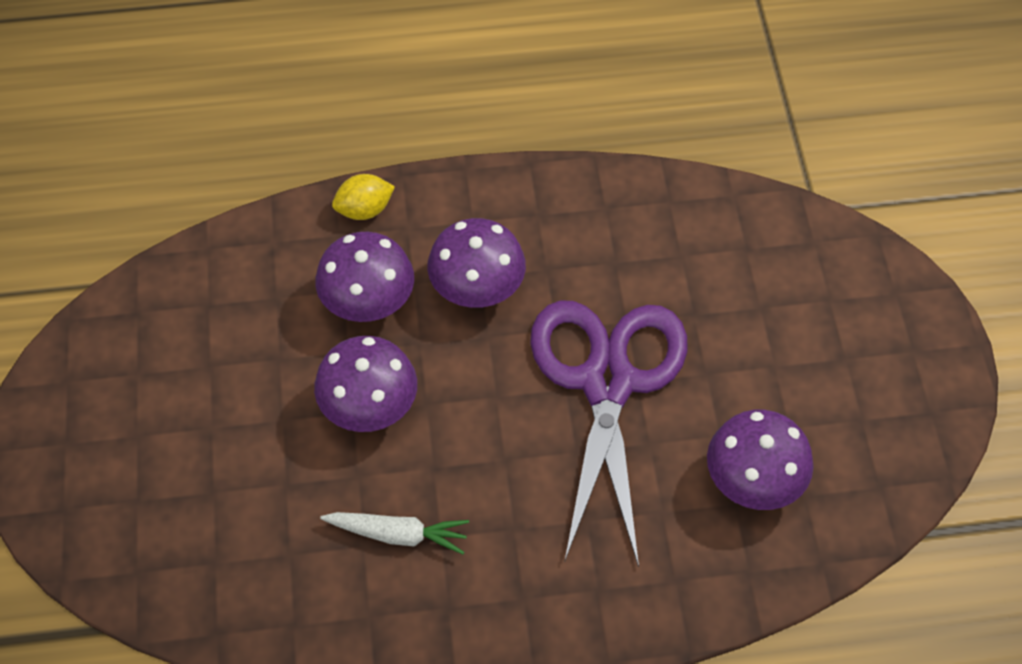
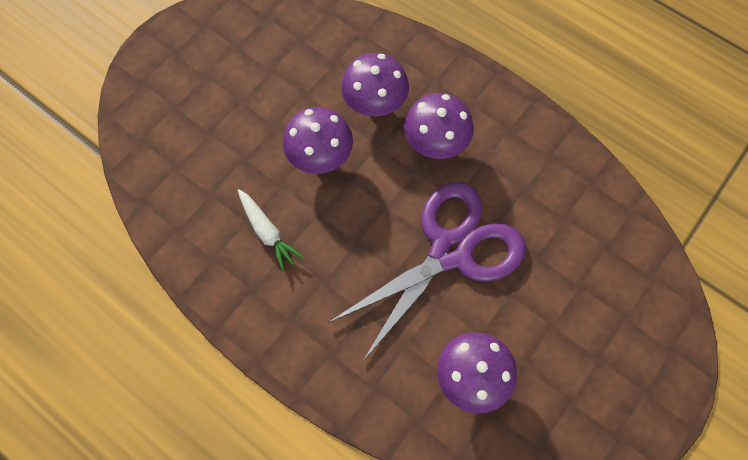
camera: 45 degrees right, 10 degrees up
yellow lemon [332,174,395,220] -> none

